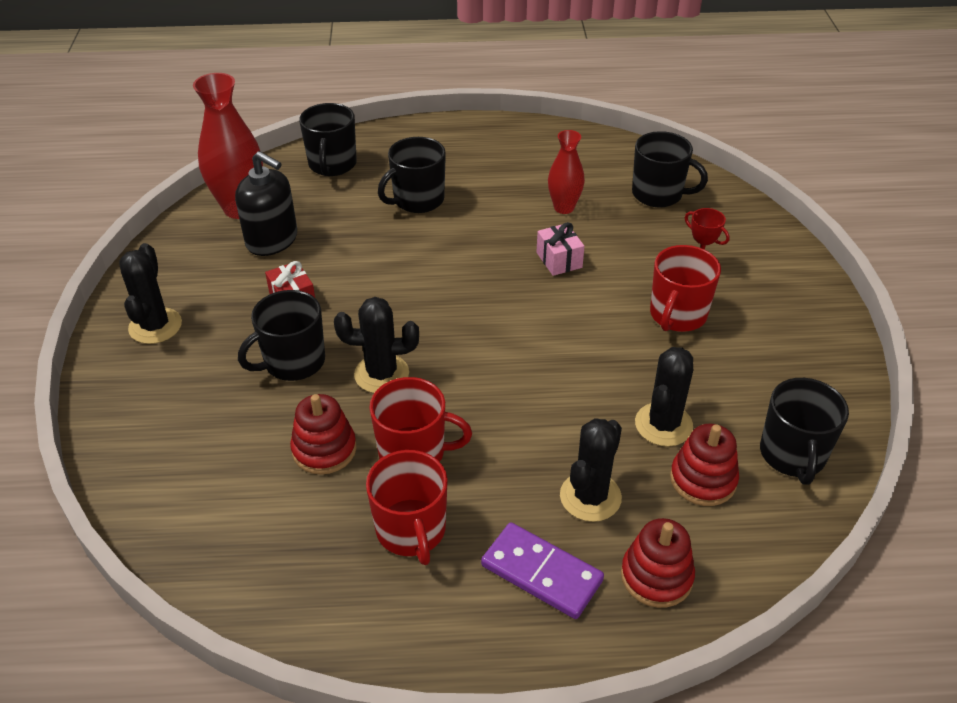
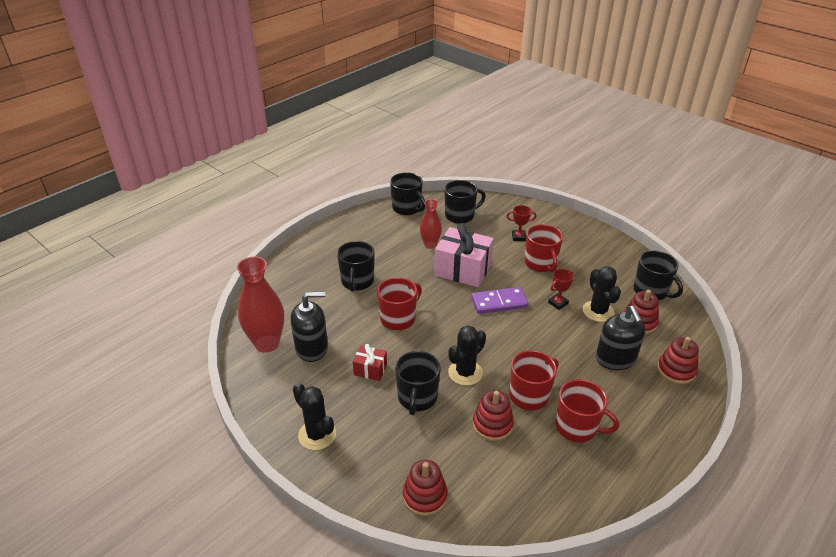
camera: 45 degrees left, 5 degrees down
black mug [299,103,357,176] -> black mug moved to [390,172,425,215]
purple domino [481,522,604,619] -> purple domino moved to [471,287,529,314]
pink gift [536,222,585,276] -> pink gift [434,223,494,287], size x2.00
black cactus [560,418,622,522] -> black soap dispenser [596,306,646,370]
none -> red mug [377,277,422,330]
none -> red stacking toy [403,460,448,516]
none -> red trophy [548,269,574,310]

